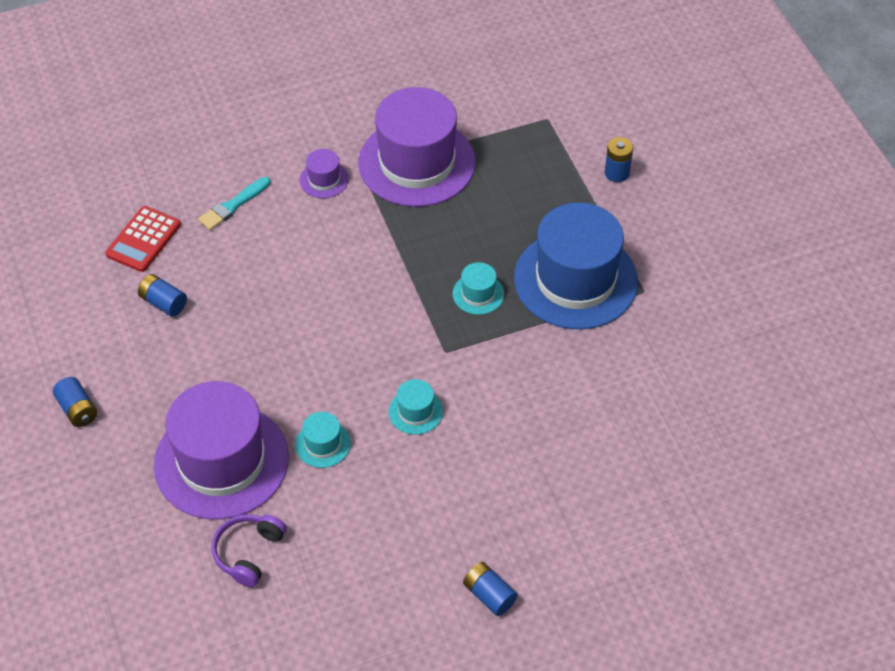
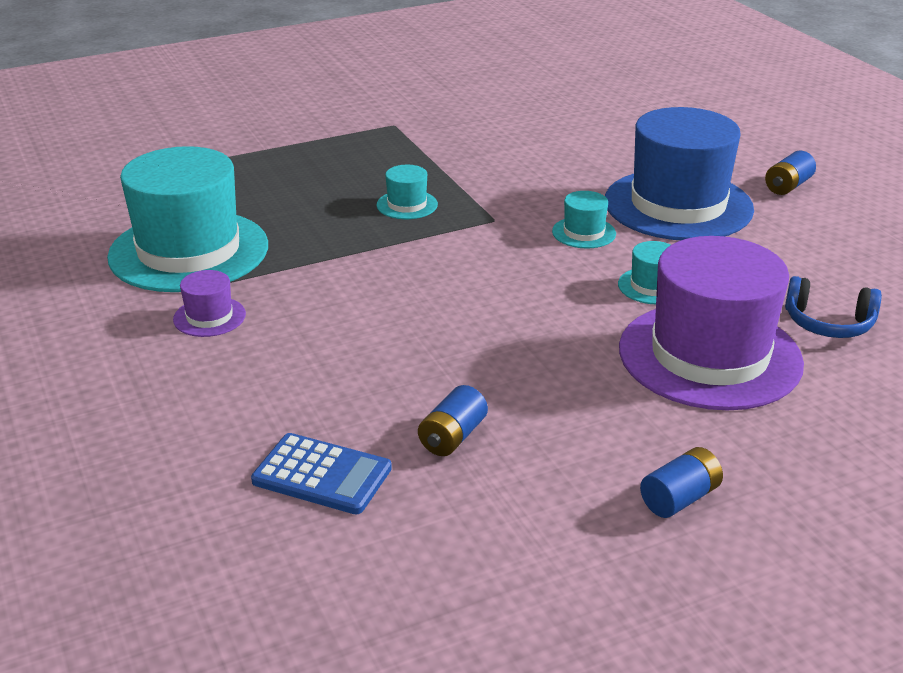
camera: 95 degrees left, 20 degrees down
red calculator [105,206,181,272] -> blue calculator [251,433,392,514]
turquoise brush [198,177,270,230] -> none
purple headphones [211,514,287,587] -> blue headphones [785,276,882,338]
purple hat [358,87,476,207] -> turquoise hat [107,146,268,292]
blue hat [514,202,638,329] -> blue hat moved to [605,107,754,240]
blue battery [605,137,633,182] -> none

